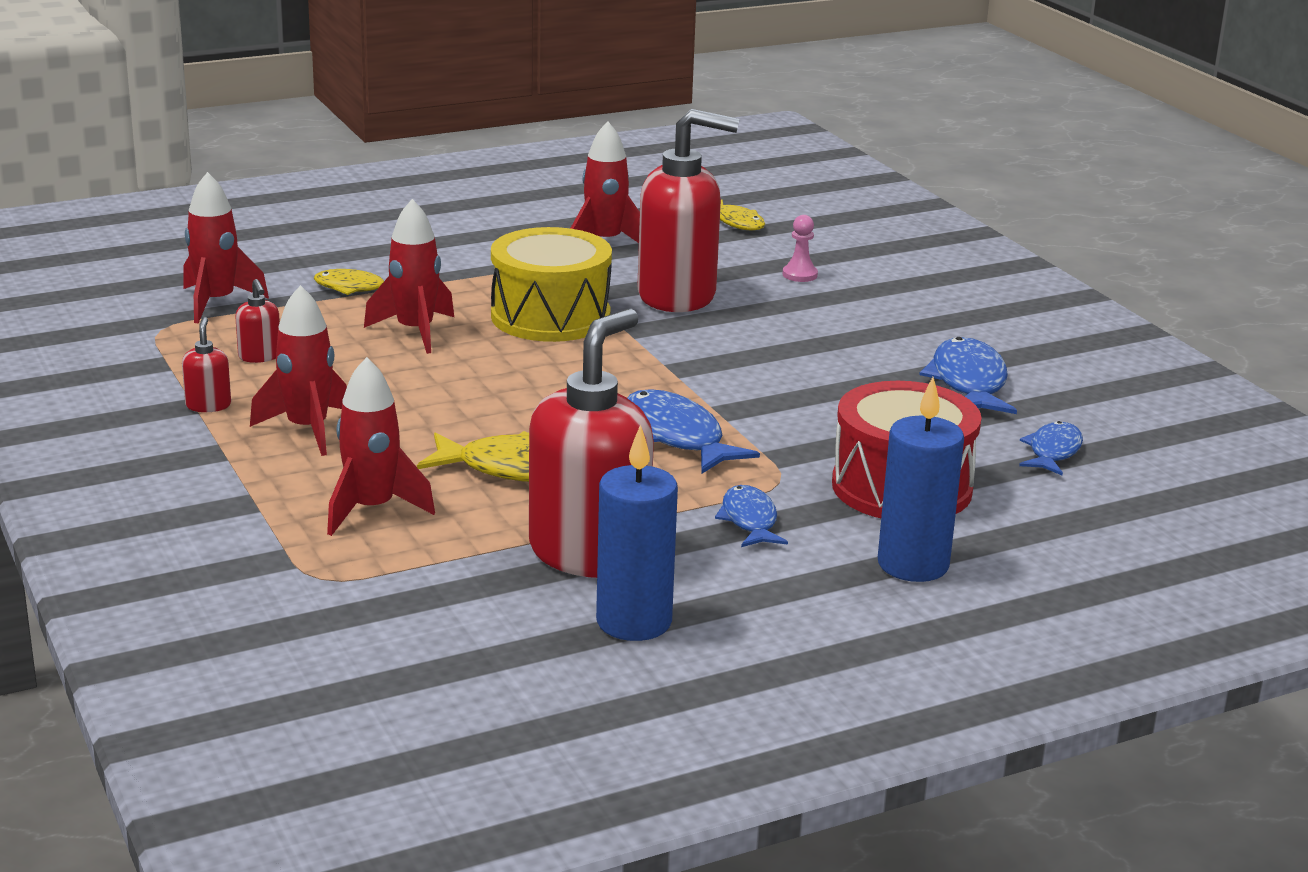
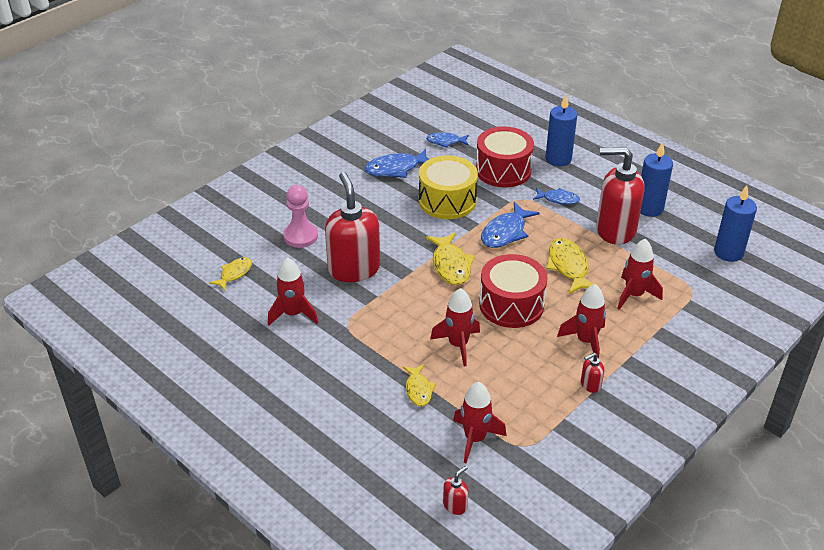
camera: 110 degrees left, 15 degrees up
red soap dispenser [235,279,280,363] -> red soap dispenser moved to [443,466,468,515]
yellow drum [491,227,612,342] -> yellow drum moved to [419,155,478,219]
blue fish [715,485,788,547] -> blue fish turned 135 degrees counterclockwise [533,188,580,205]
pink pawn [783,215,818,282] -> pink pawn [283,185,318,248], size x1.84
none -> yellow fish [426,232,475,285]
none -> red drum [479,254,548,328]
none -> blue candle [714,185,757,262]

